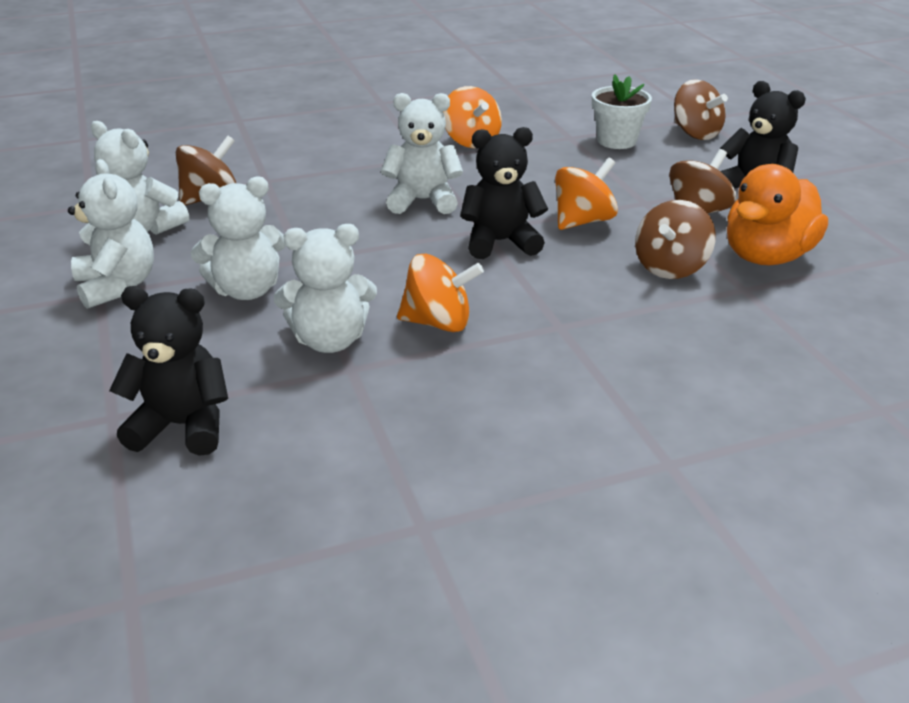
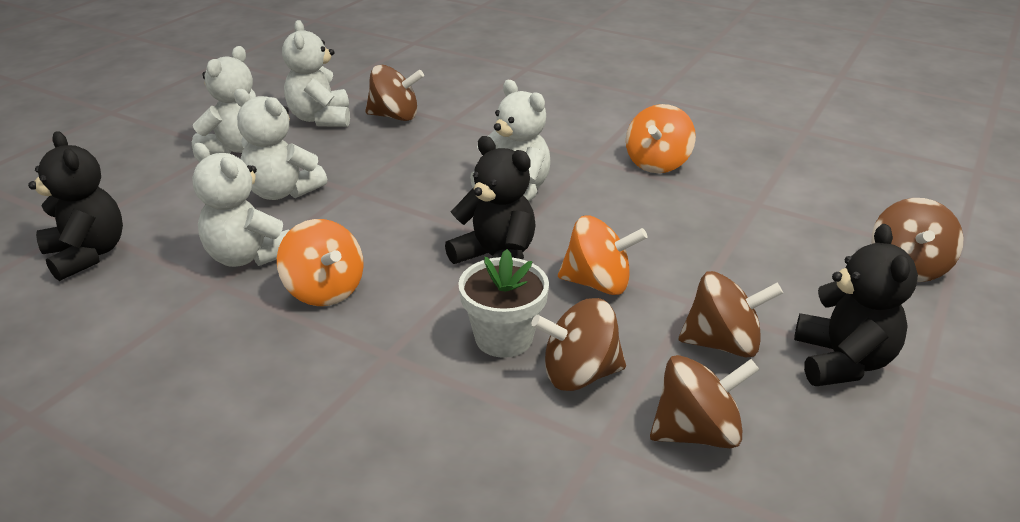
camera: 50 degrees right, 0 degrees up
white flower pot [592,74,652,149] -> white flower pot moved to [458,249,549,358]
orange duck [727,164,828,265] -> brown spinning top [650,355,760,448]

